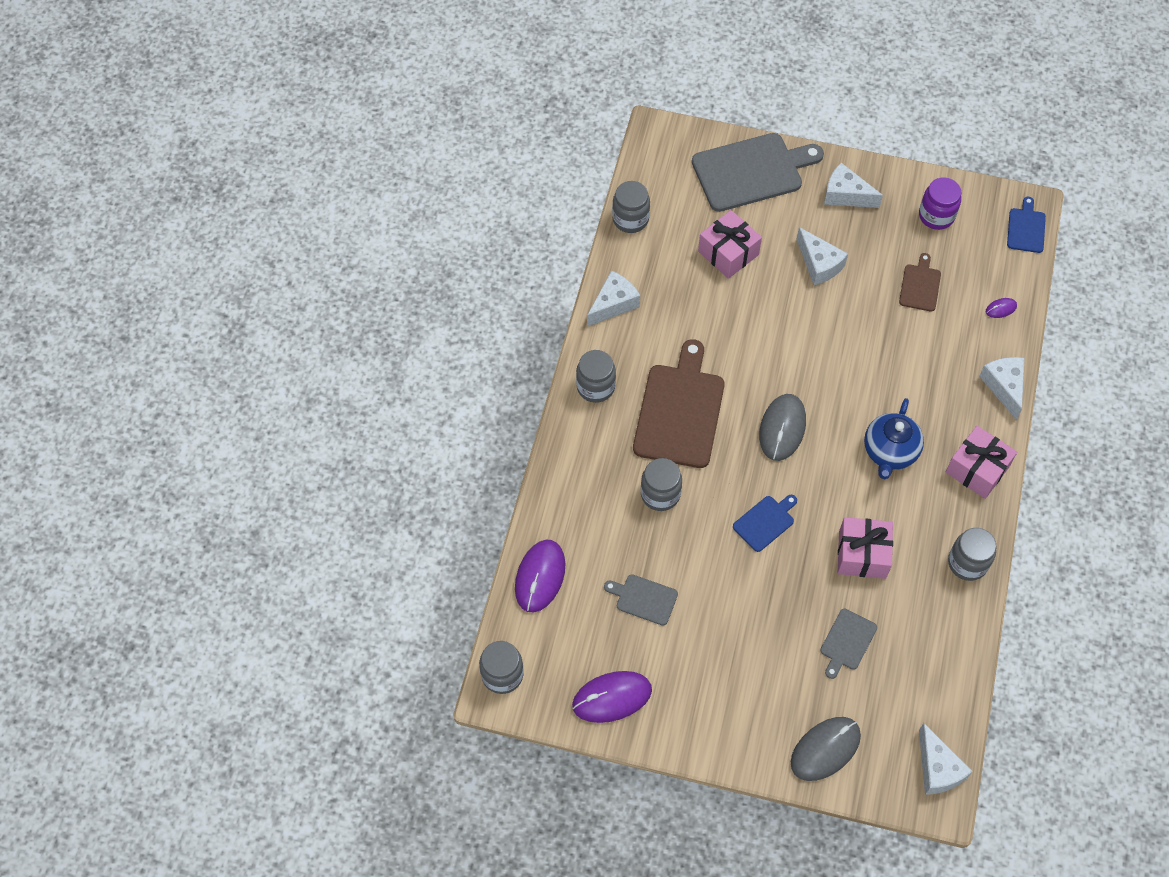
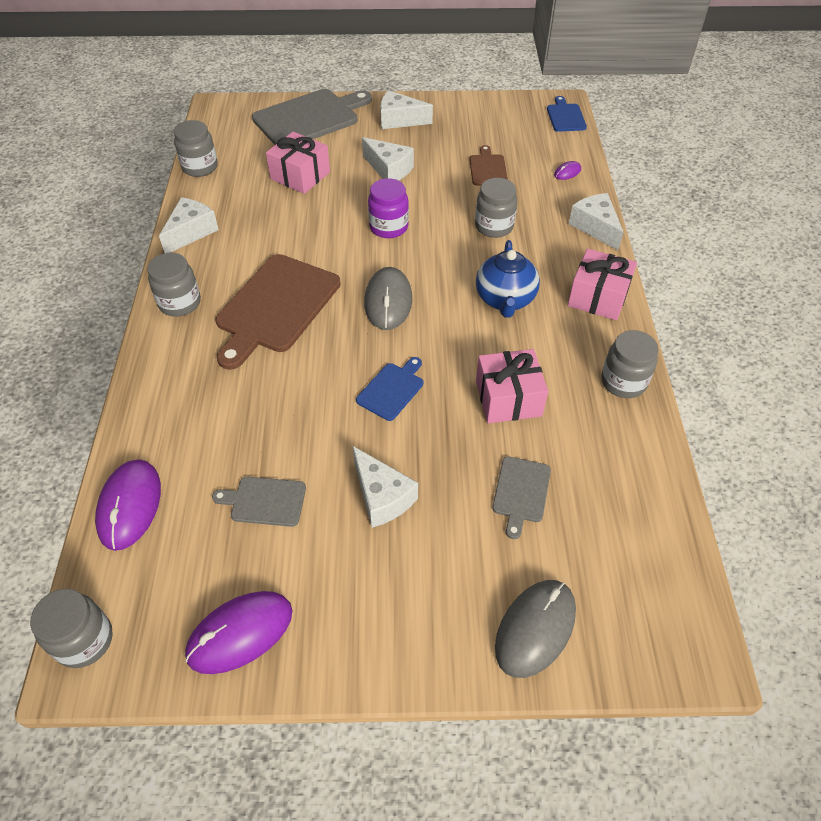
camera: 15 degrees left, 10 degrees down
brown cutting board [633,339,725,468] -> brown cutting board turned 150 degrees counterclockwise [216,254,341,370]
grey jar [641,458,682,511] -> grey jar moved to [475,178,517,238]
purple jar [919,177,961,230] -> purple jar moved to [368,178,409,238]
white cheese [919,723,973,795] -> white cheese moved to [353,446,418,528]

